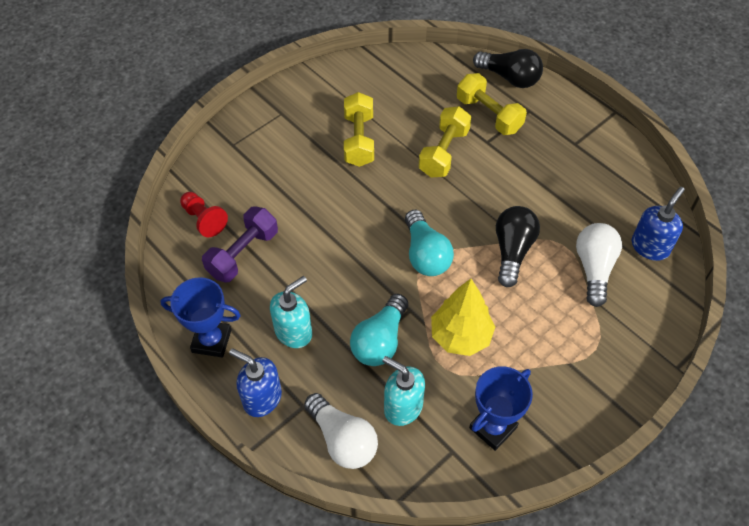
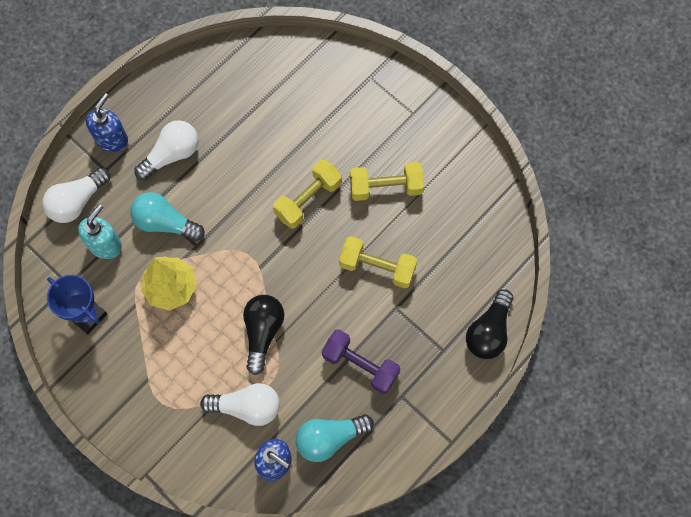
camera: 85 degrees right, 15 degrees up
blue trophy [161,277,241,358] -> none
red pawn [180,192,228,237] -> none
purple dumbbell [202,206,278,283] -> purple dumbbell moved to [322,329,400,394]
turquoise soap dispenser [270,276,312,348] -> white light bulb [134,120,198,180]
turquoise light bulb [405,210,454,276] -> turquoise light bulb moved to [296,414,374,462]
yellow dumbbell [457,73,527,135] -> yellow dumbbell moved to [273,159,342,229]
black light bulb [496,206,540,287] -> black light bulb turned 90 degrees counterclockwise [243,295,284,375]

